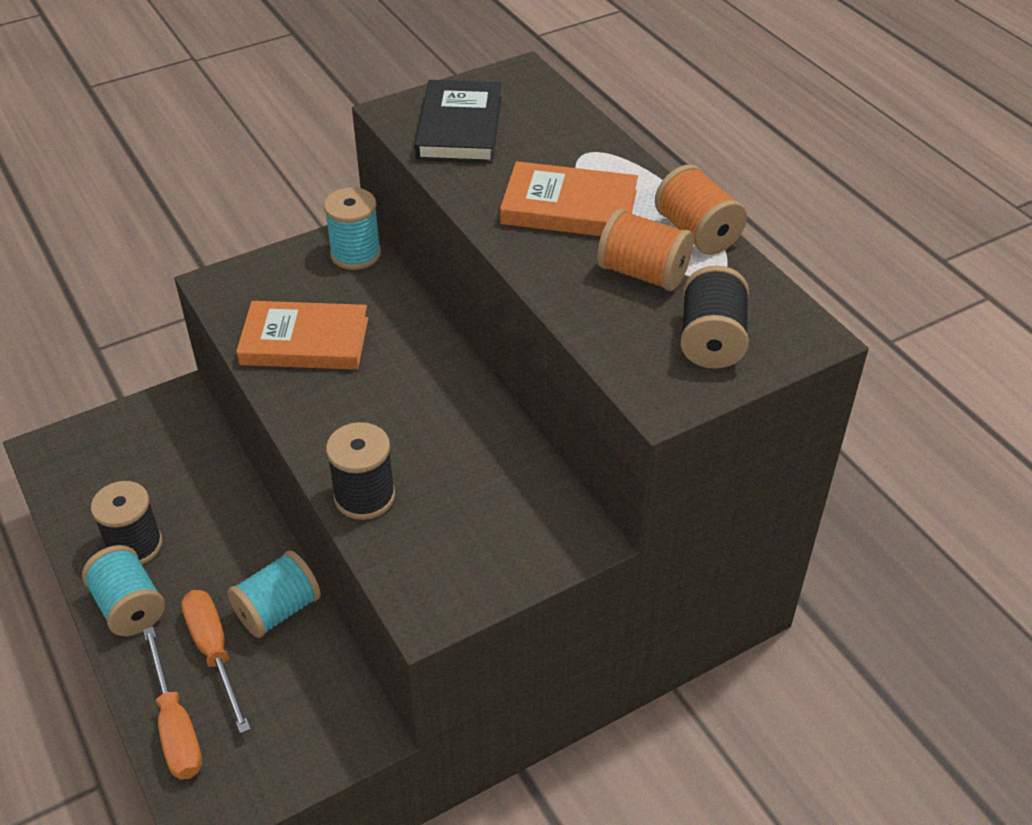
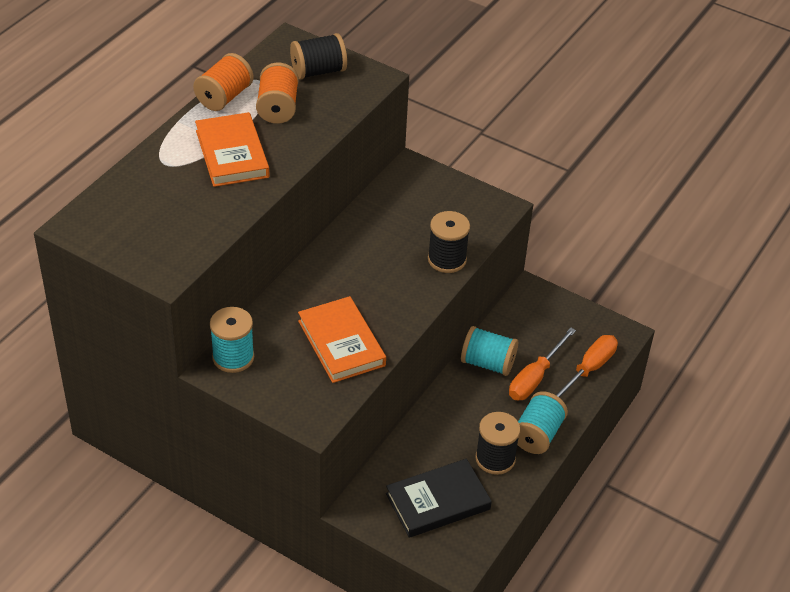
camera: 120 degrees left, 0 degrees up
black book [415,80,502,163] -> black book moved to [386,459,492,538]

